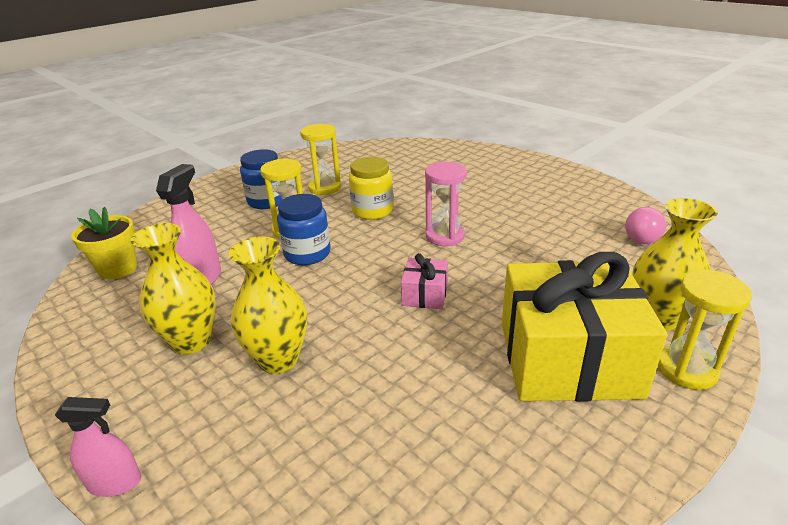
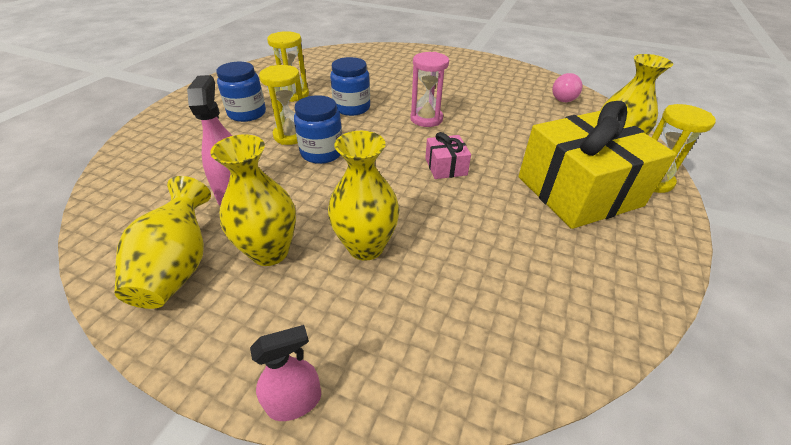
camera: 25 degrees left, 10 degrees up
yellow flower pot [71,207,137,280] -> none
yellow jar [349,157,393,220] -> blue jar [330,57,370,116]
none -> yellow vase [115,176,211,309]

